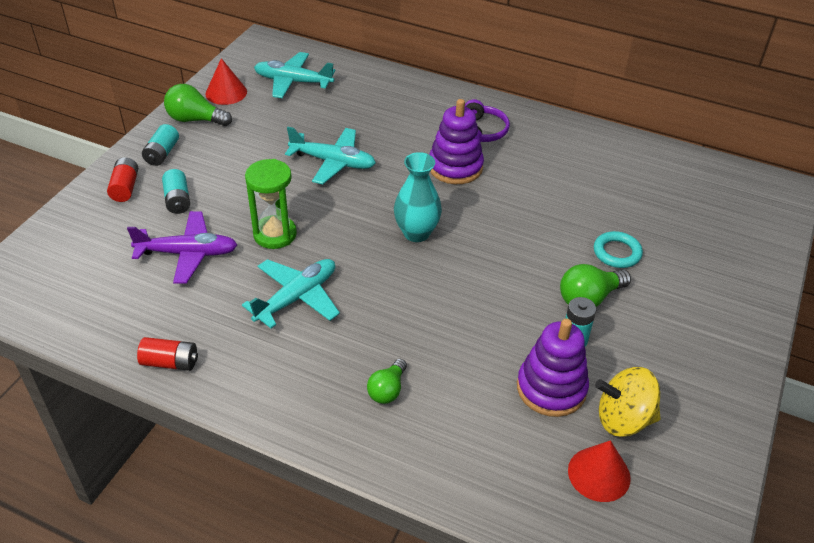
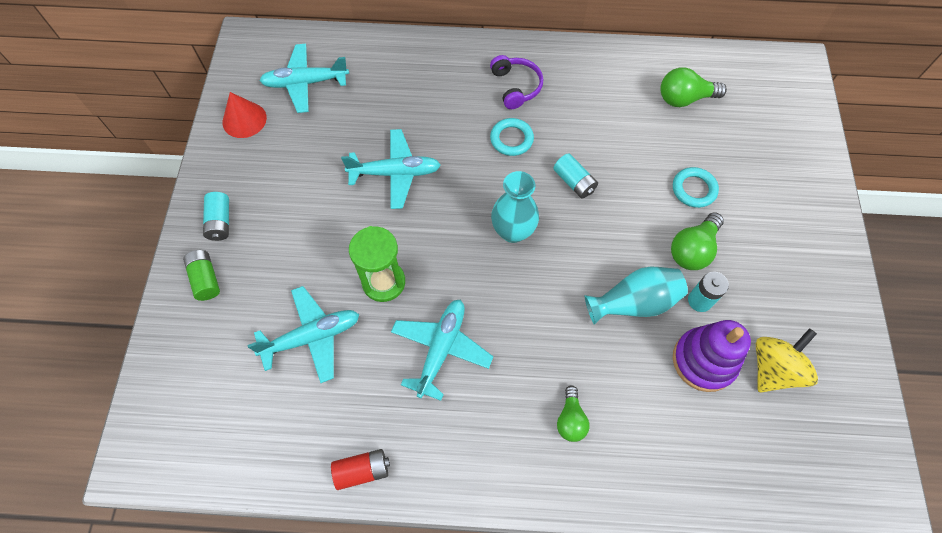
camera: 20 degrees left, 20 degrees up
red battery [107,157,138,202] -> green battery [183,250,220,301]
purple plane [127,211,237,283] -> turquoise plane [248,286,359,383]
turquoise battery [162,169,190,214] -> turquoise battery moved to [553,153,598,198]
green light bulb [164,84,232,126] -> green light bulb moved to [660,67,727,107]
purple stacking toy [429,99,484,184] -> turquoise ring [490,118,534,156]
red cone [568,440,631,502] -> none
yellow spinning top [595,367,661,437] -> yellow spinning top turned 150 degrees clockwise [756,328,818,392]
none -> turquoise vase [585,267,688,325]

